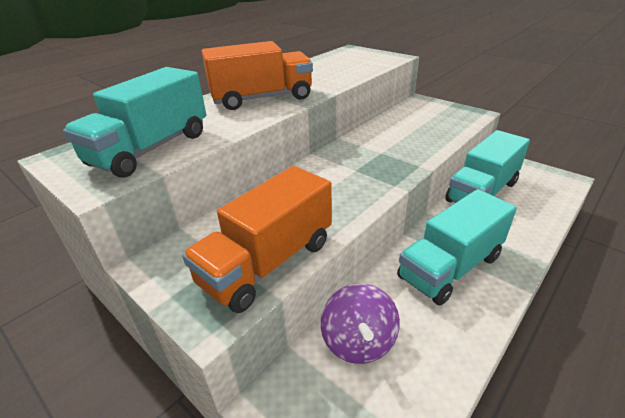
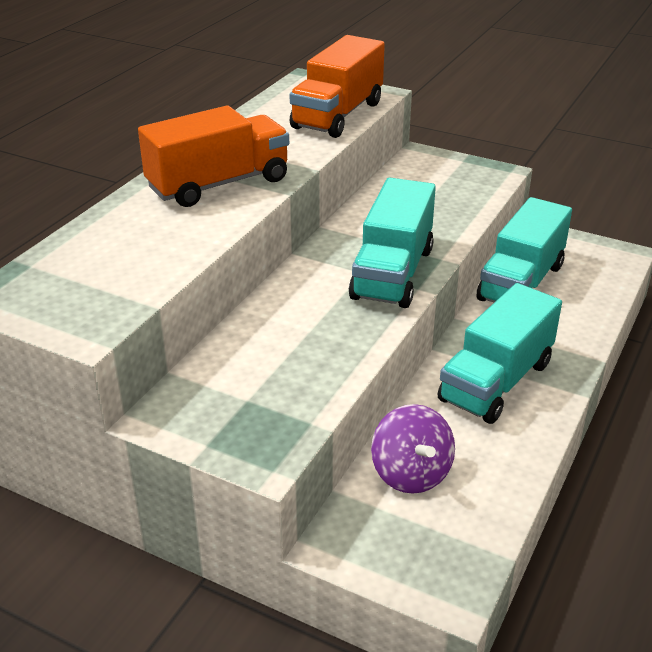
camera: 15 degrees left, 0 degrees up
turquoise truck [63,67,206,178] -> turquoise truck moved to [349,177,436,308]
orange truck [182,166,332,313] -> orange truck moved to [290,35,385,138]

